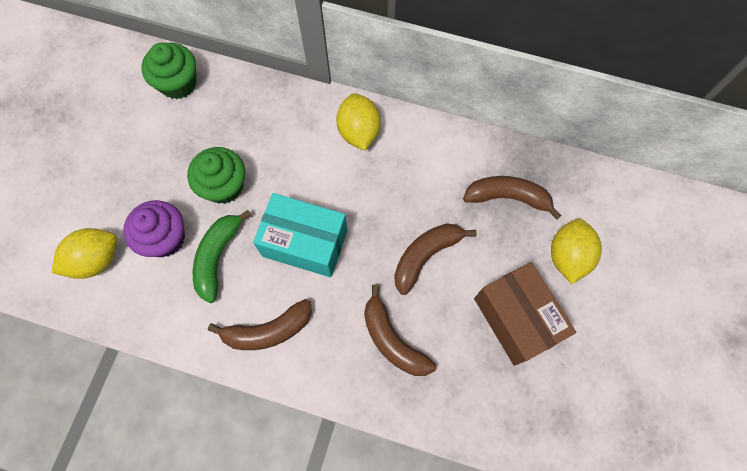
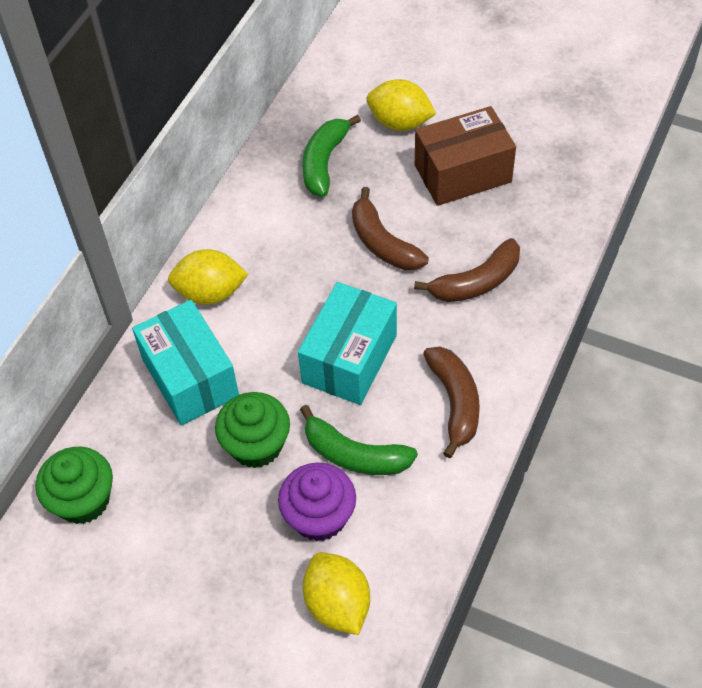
camera: 80 degrees left, 15 degrees down
brown banana [463,176,562,220] -> green banana [302,115,361,197]
none -> turquoise box [132,300,239,425]

